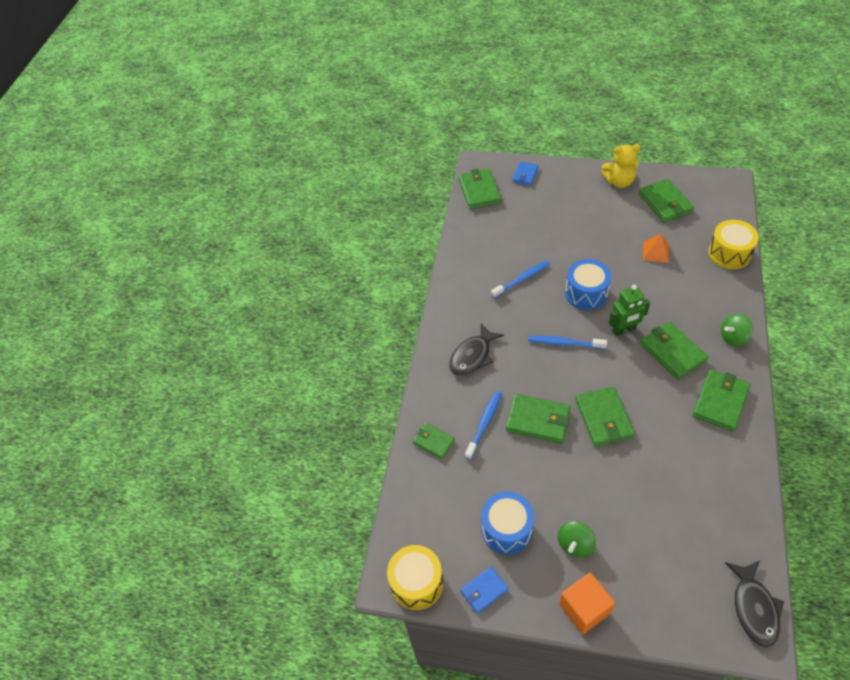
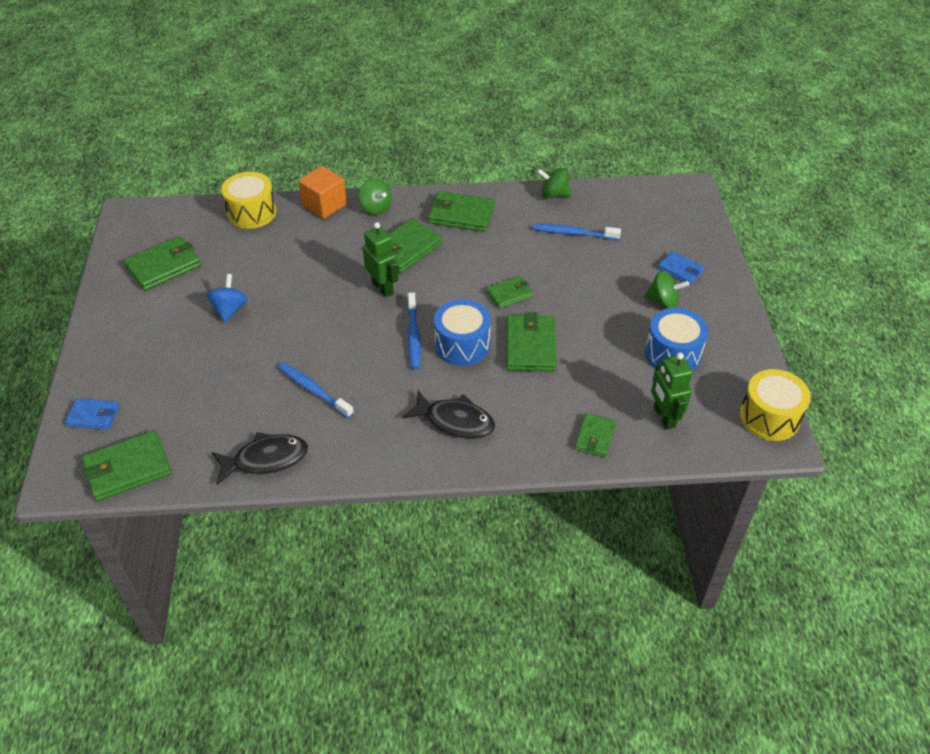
camera: 110 degrees left, 5 degrees down
blue wallet [460,567,508,614] -> blue wallet moved to [657,251,705,285]
blue toothbrush [465,391,502,460] -> blue toothbrush moved to [533,224,621,240]
orange cube [559,573,615,634] -> orange cube moved to [298,166,347,219]
blue drum [565,259,611,310] -> blue drum moved to [434,299,491,366]
green wallet [575,387,635,447] -> green wallet [486,276,533,309], size x0.61
yellow teddy bear [601,144,641,188] -> none
orange pyramid [643,234,669,263] -> none
black fish [725,560,784,647] -> black fish moved to [212,432,308,485]
none -> blue spinning top [207,274,247,323]
none -> green spinning top [537,168,571,198]
none -> green robot [651,353,693,430]

